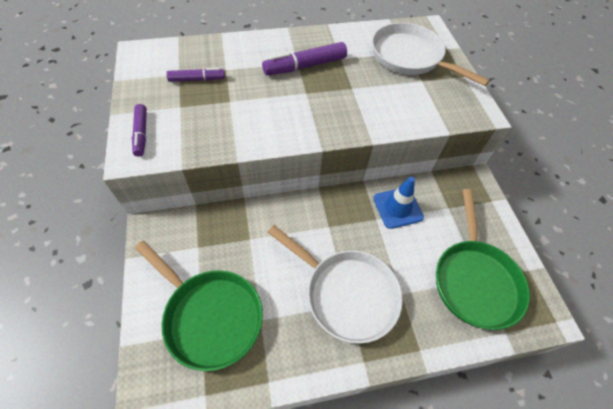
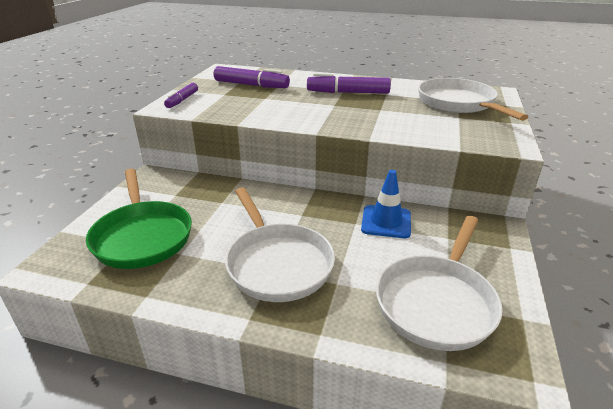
camera: 30 degrees right, 25 degrees down
purple marker [166,68,225,82] -> purple marker [214,66,290,88], size x1.61
green pan [436,189,530,330] -> white pan [376,216,503,351]

